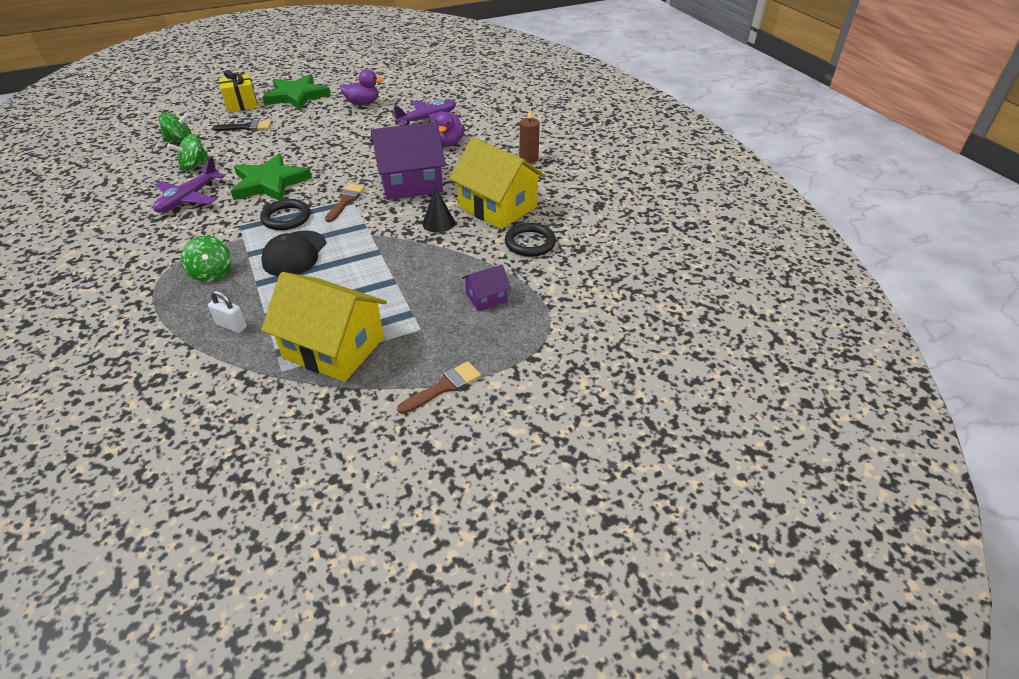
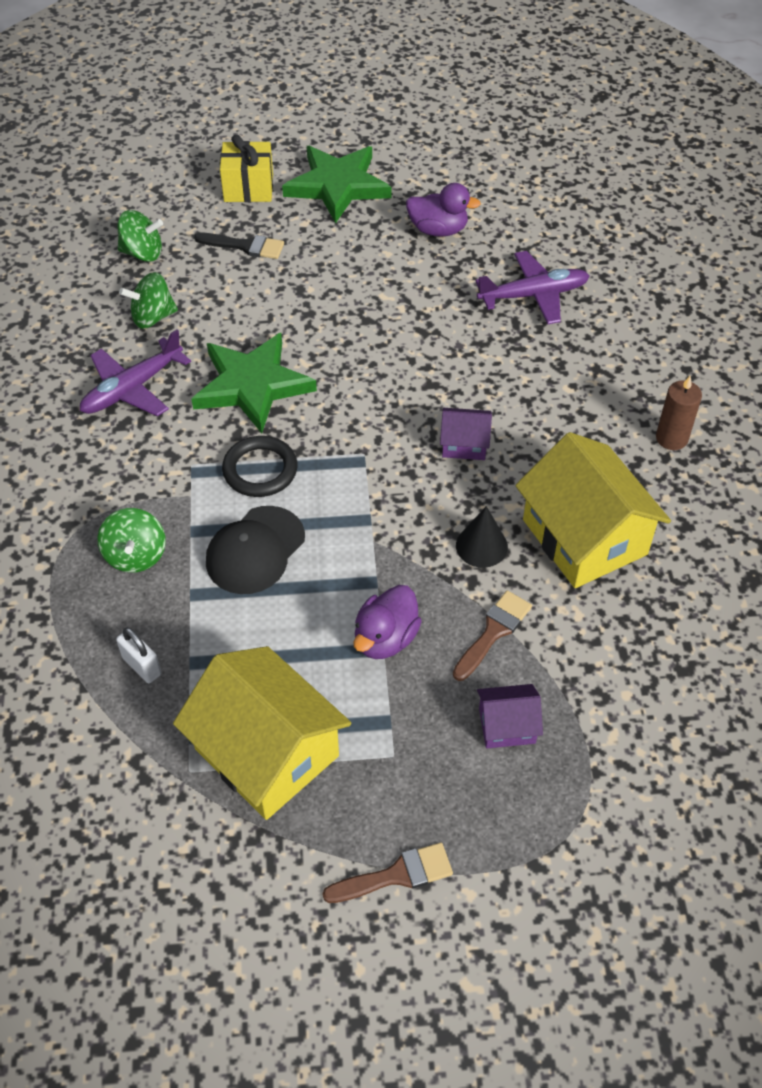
camera: 20 degrees right, 10 degrees up
brown brush [325,184,365,222] -> brown brush moved to [453,590,532,681]
purple house [371,122,446,200] -> purple house [440,408,492,460], size x0.47
purple duck [435,112,465,147] -> purple duck moved to [353,585,422,659]
black ring [505,223,556,257] -> none

